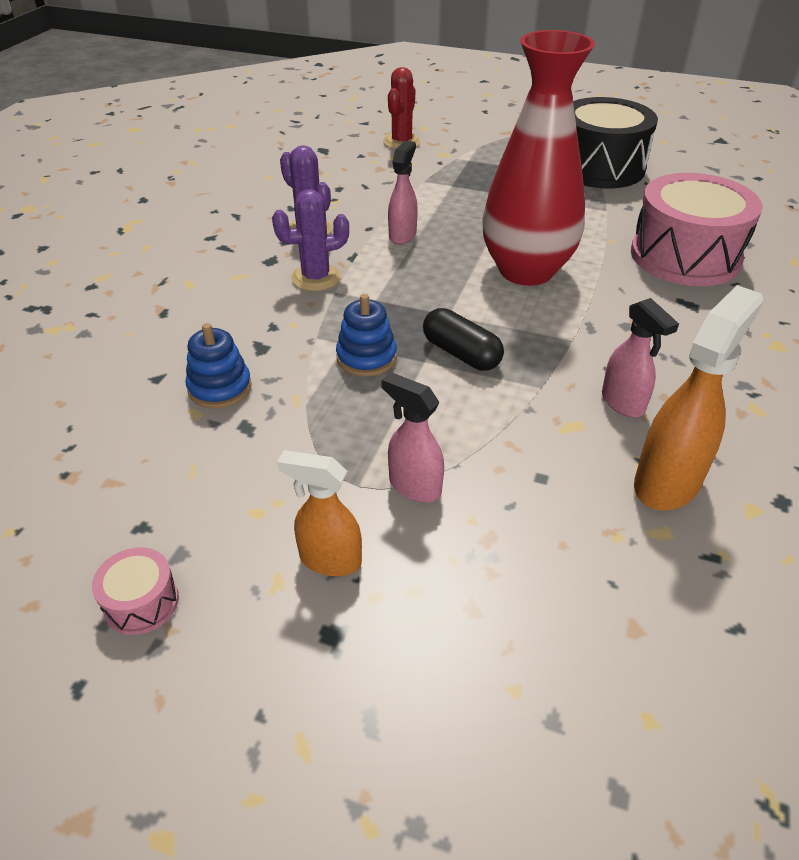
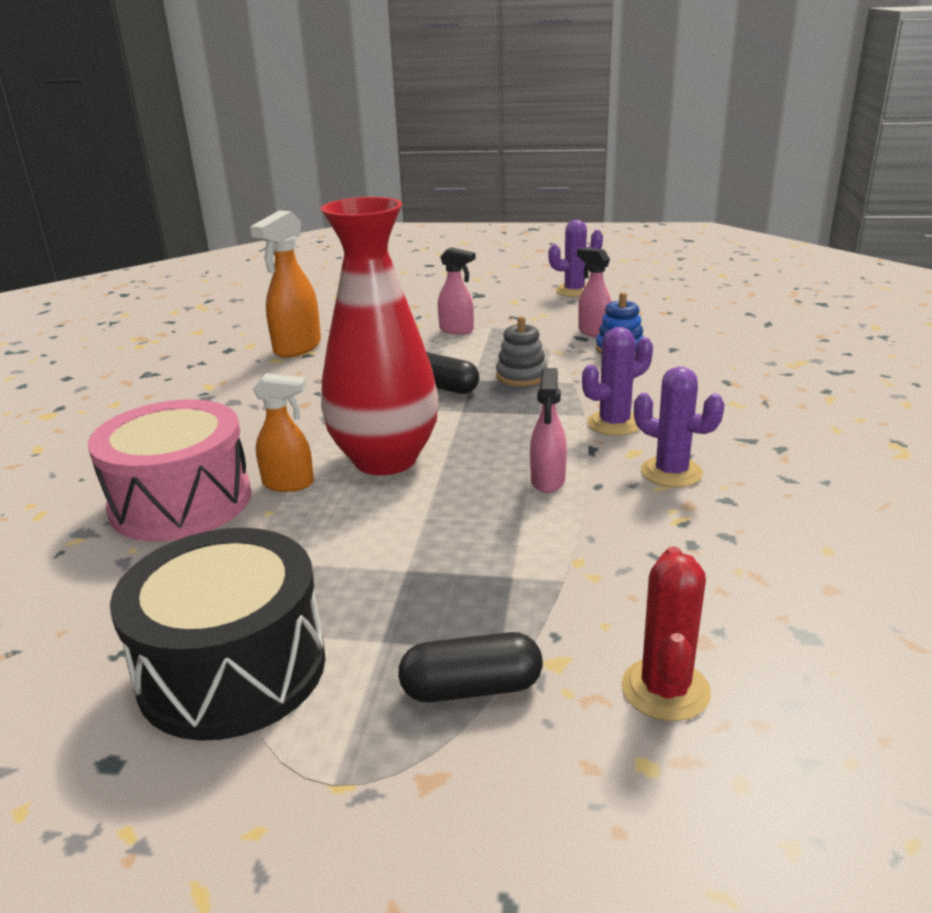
camera: 170 degrees right, 15 degrees down
pink drum [92,547,179,635] -> purple cactus [548,220,603,297]
orange spray bottle [277,450,362,576] -> orange spray bottle moved to [253,373,314,492]
blue stacking toy [336,294,397,376] -> grey stacking toy [496,316,547,386]
pink spray bottle [602,298,679,417] -> pink spray bottle moved to [577,248,612,337]
none -> black capsule [398,632,543,702]

